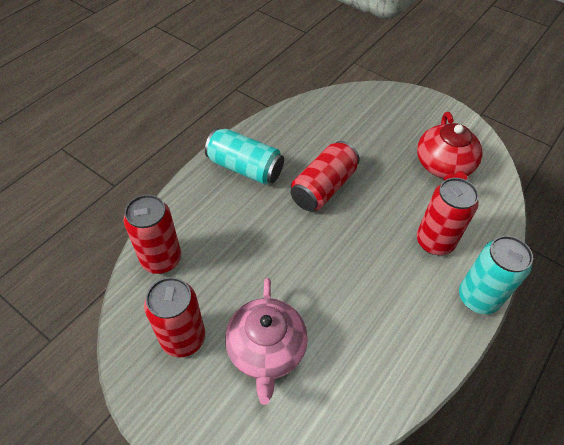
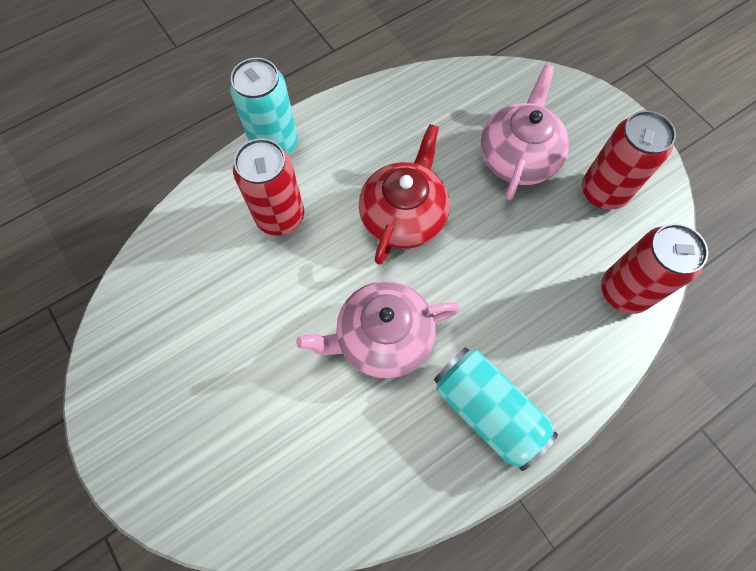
camera: 160 degrees left, 15 degrees up
red can [291,141,360,211] -> pink teapot [296,281,460,379]
red teapot [417,112,482,181] -> red teapot moved to [359,124,450,265]

